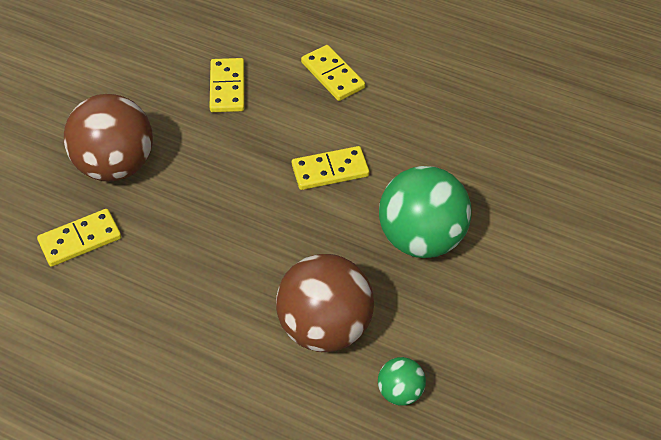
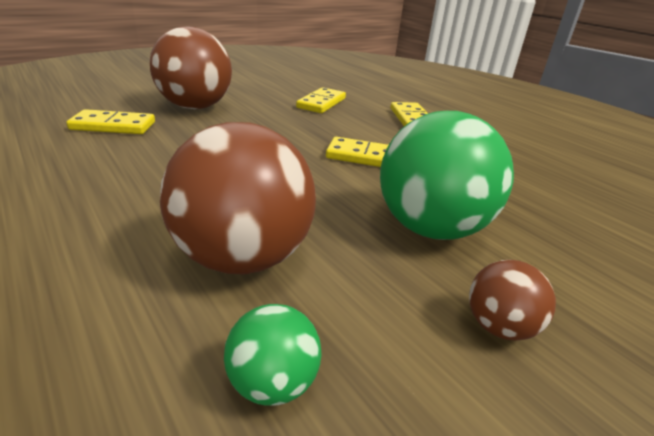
camera: 25 degrees right, 20 degrees down
none -> brown ball [469,260,556,341]

